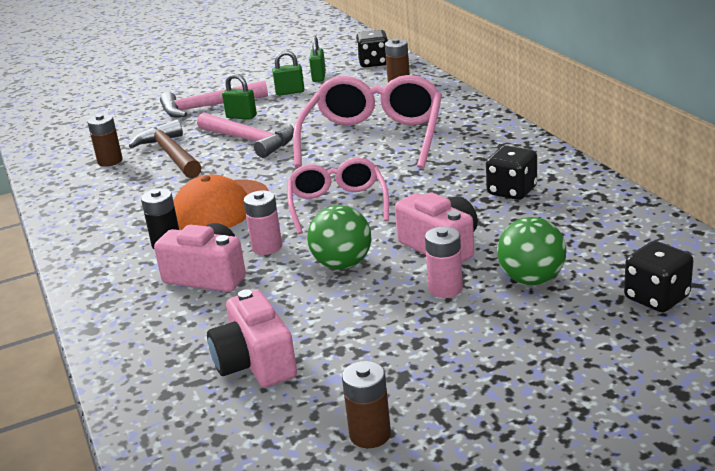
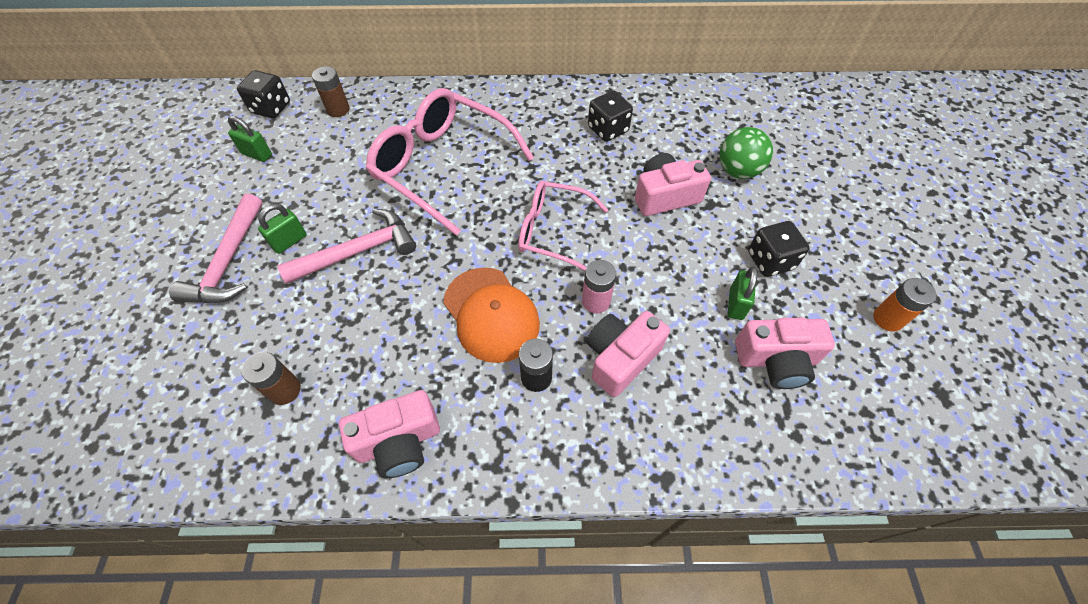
camera: 70 degrees left, 30 degrees up
brown hammer [129,119,202,178] -> none
green padlock [272,50,304,96] -> green padlock moved to [728,267,757,320]
green ball [307,205,371,270] -> none
brown battery [342,361,391,448] -> orange battery [873,278,937,332]
pink battery [425,226,463,298] -> none
black dice [624,241,694,312] -> black dice moved to [748,221,810,277]
none -> pink camera [339,390,440,478]

